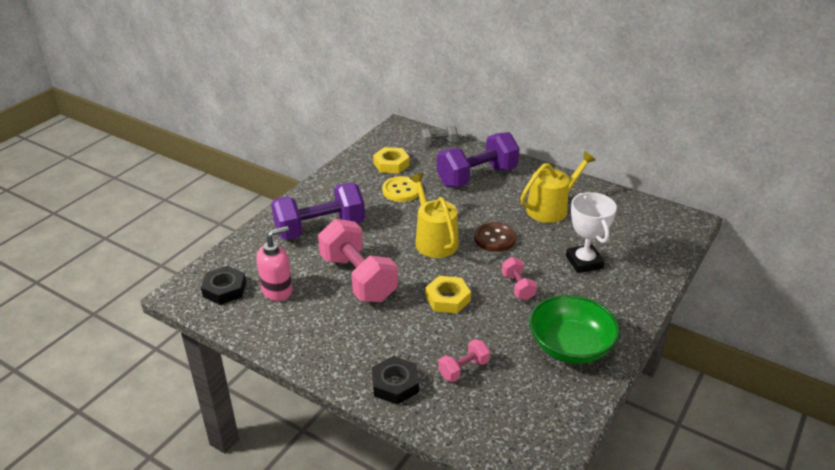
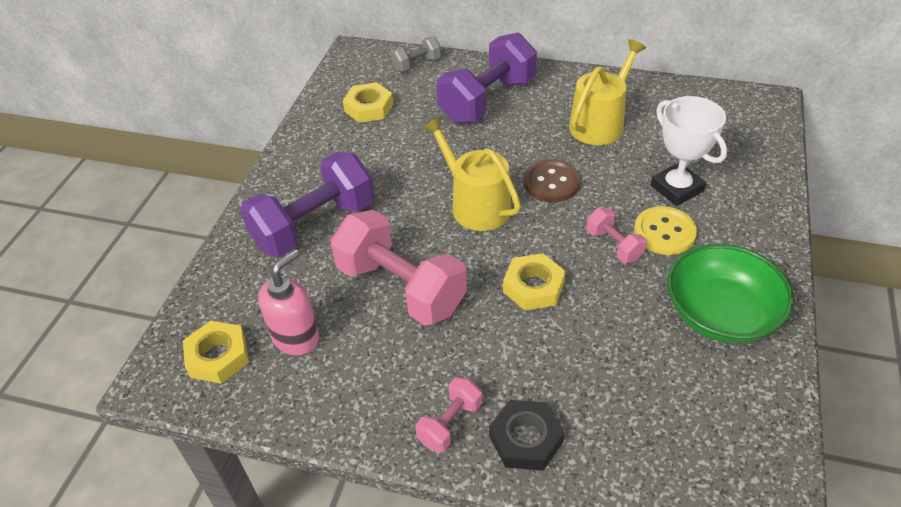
camera: 15 degrees left, 10 degrees up
black nut [201,266,246,305] -> yellow nut [183,321,249,384]
yellow button [382,176,419,202] -> yellow button moved to [634,206,697,255]
pink dumbbell [438,339,490,382] -> pink dumbbell moved to [416,377,482,452]

